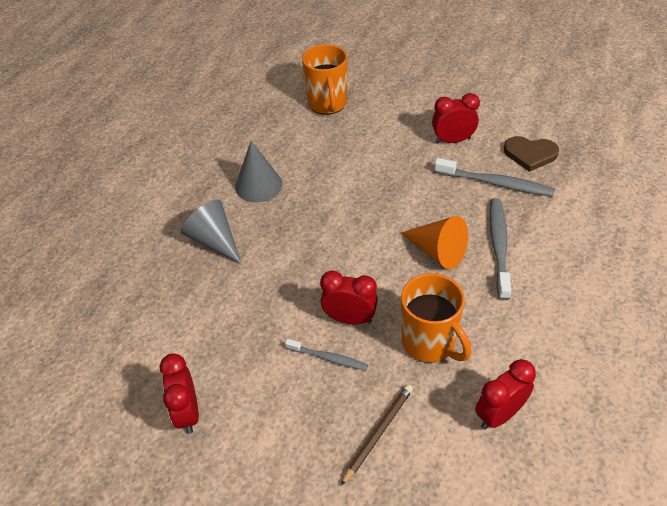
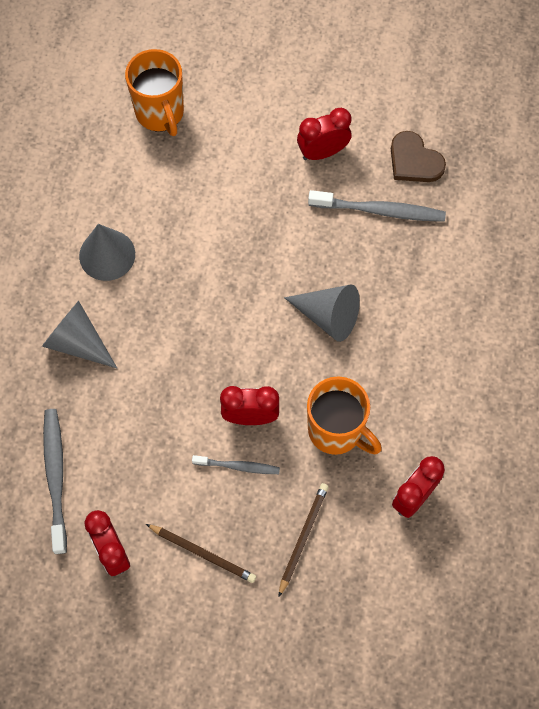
camera: 15 degrees left, 20 degrees up
orange cone [401,216,468,269] -> grey cone [284,284,360,342]
grey toothbrush [490,198,511,300] -> grey toothbrush moved to [43,409,67,554]
brown heart [504,136,559,172] -> brown heart turned 45 degrees clockwise [391,131,446,182]
none -> brown pencil [146,524,256,583]

